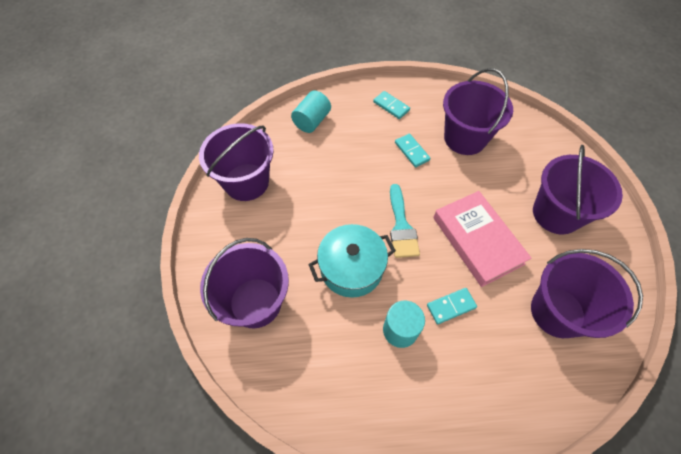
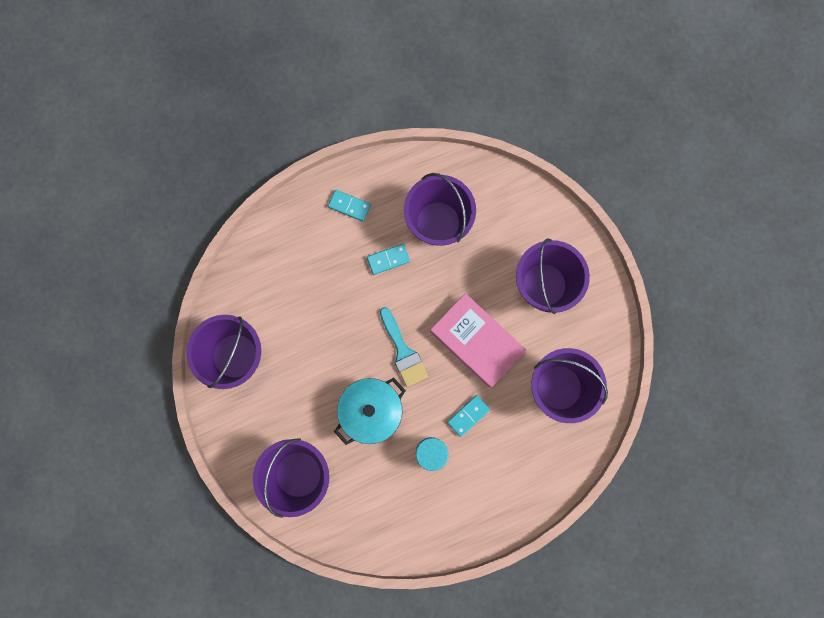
camera: 20 degrees left, 20 degrees up
turquoise cylinder [291,91,331,133] -> none
turquoise domino [395,133,430,167] -> turquoise domino turned 60 degrees counterclockwise [367,244,410,275]

